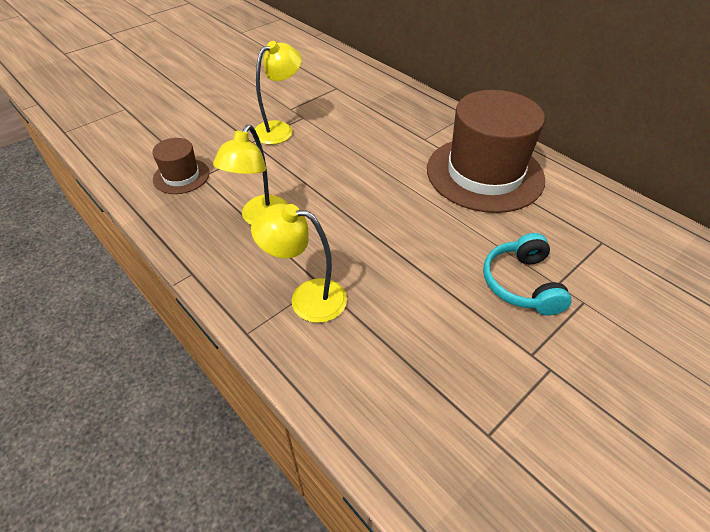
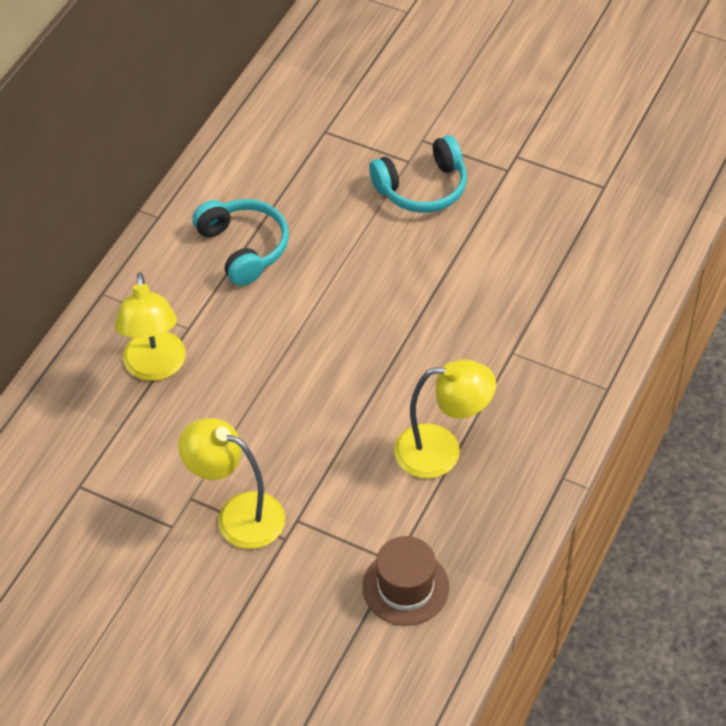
camera: 110 degrees left, 5 degrees up
yellow lamp [251,204,347,323] -> yellow lamp moved to [115,272,186,381]
brown hat [427,90,545,213] -> turquoise headphones [192,199,289,286]

